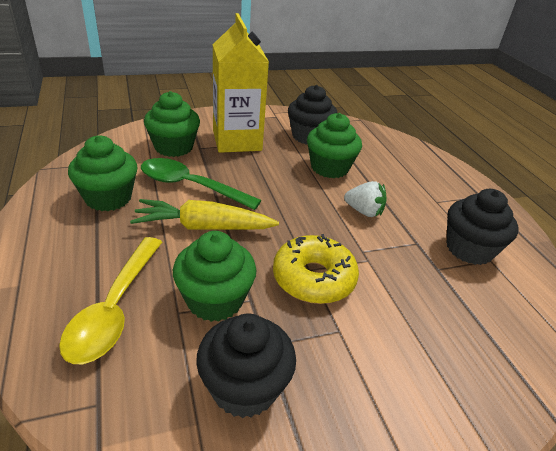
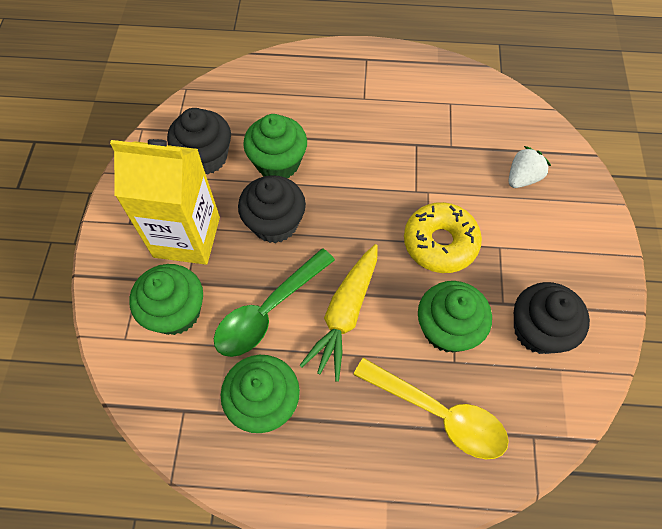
camera: 65 degrees left, 25 degrees up
white strawberry [344,181,387,217] -> white strawberry moved to [509,146,551,188]
black cupcake [447,189,518,265] -> black cupcake moved to [238,175,306,243]

